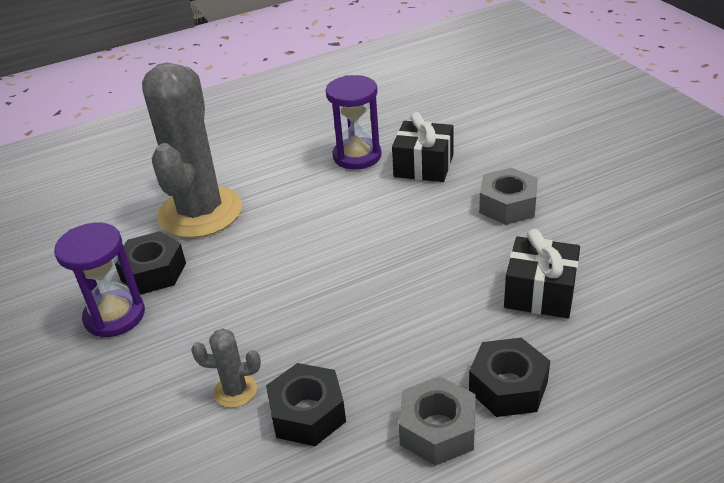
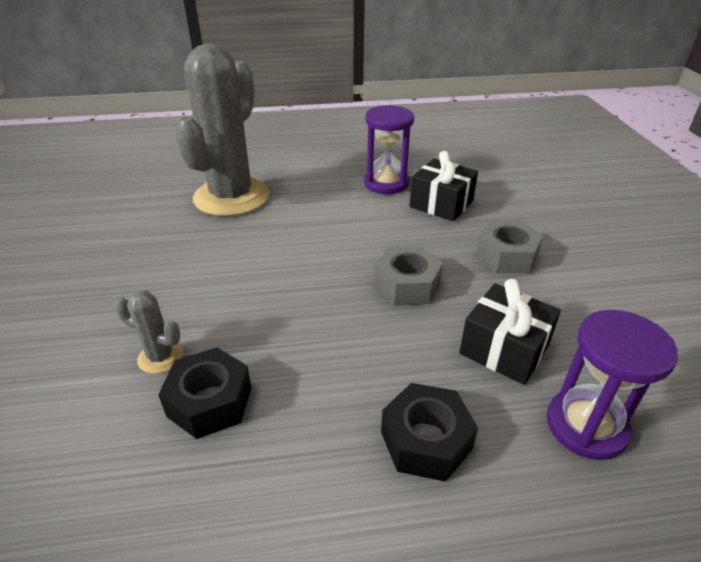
camera: 15 degrees right, 0 degrees up
purple hourglass [54,223,145,337] -> purple hourglass moved to [547,310,678,460]
black nut [115,231,186,294] -> none
grey nut [399,376,476,466] -> grey nut moved to [374,246,443,306]

